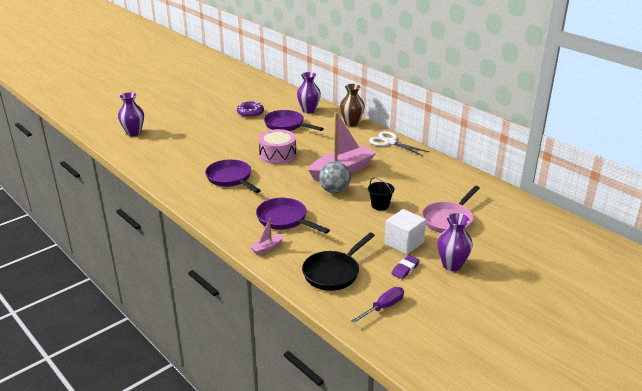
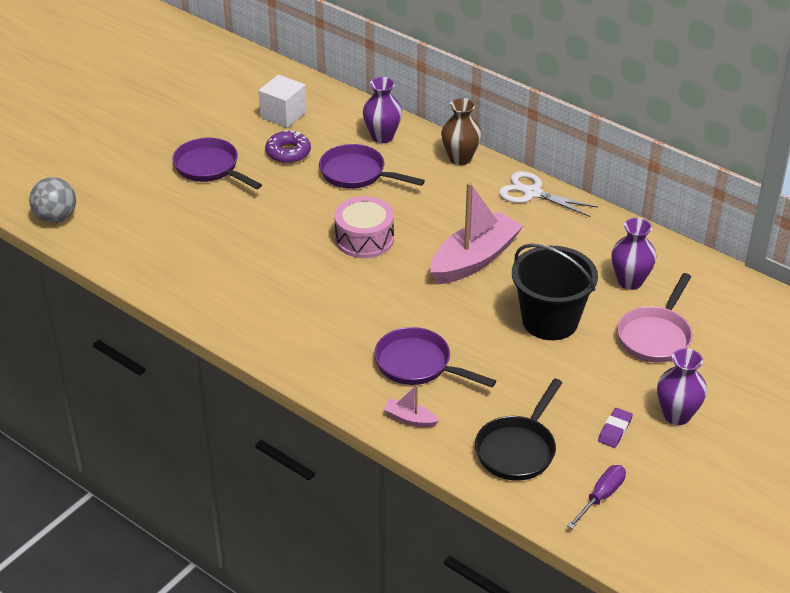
camera: 10 degrees left, 10 degrees up
purple vase [118,92,144,136] -> purple vase moved to [611,218,656,290]
purple pan [205,159,261,193] -> purple pan moved to [172,138,262,189]
pink boat [250,218,284,255] -> pink boat turned 75 degrees clockwise [383,385,439,428]
grey ball [319,161,351,193] -> grey ball moved to [29,177,76,223]
black bucket [368,178,395,210] -> black bucket [512,243,598,340], size x2.12
white cube [384,209,426,255] -> white cube moved to [259,75,307,128]

